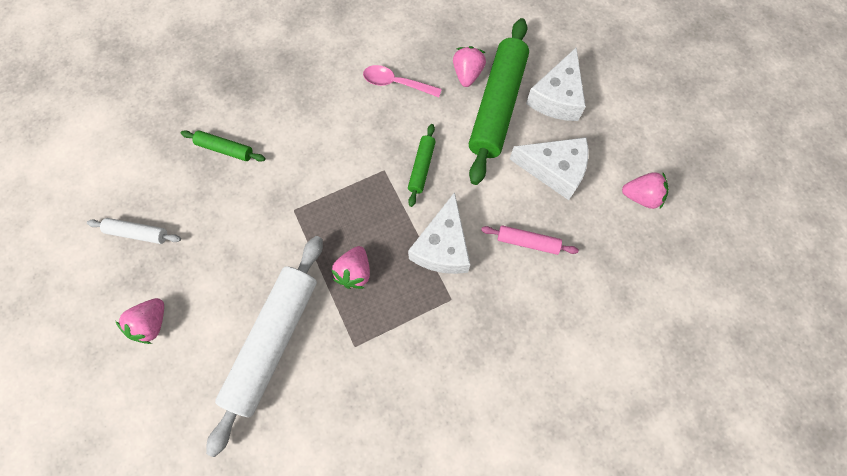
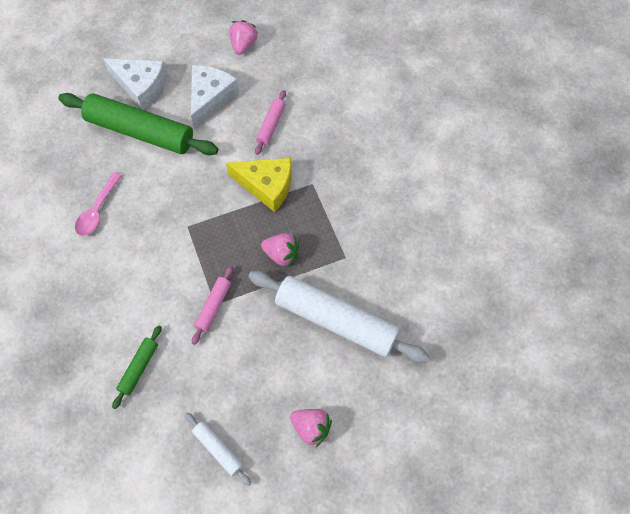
camera: 85 degrees left, 5 degrees down
white rolling pin [87,218,181,244] -> white rolling pin turned 60 degrees counterclockwise [185,413,251,486]
green rolling pin [408,124,436,207] -> none
white cheese [408,192,470,274] -> yellow cheese [226,158,292,212]
pink strawberry [453,46,486,87] -> none
none -> pink rolling pin [192,266,233,345]

